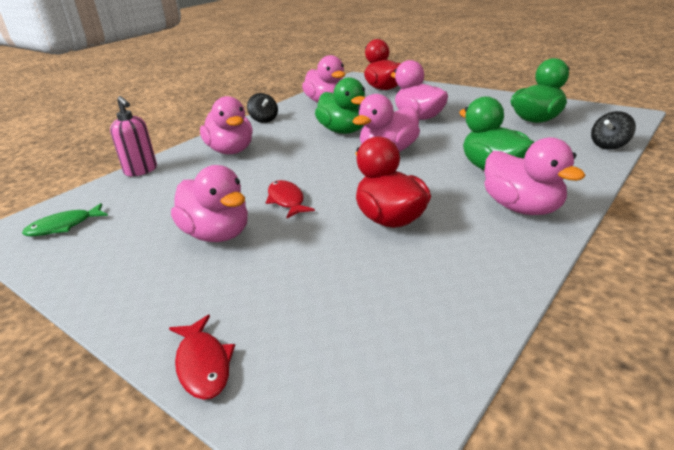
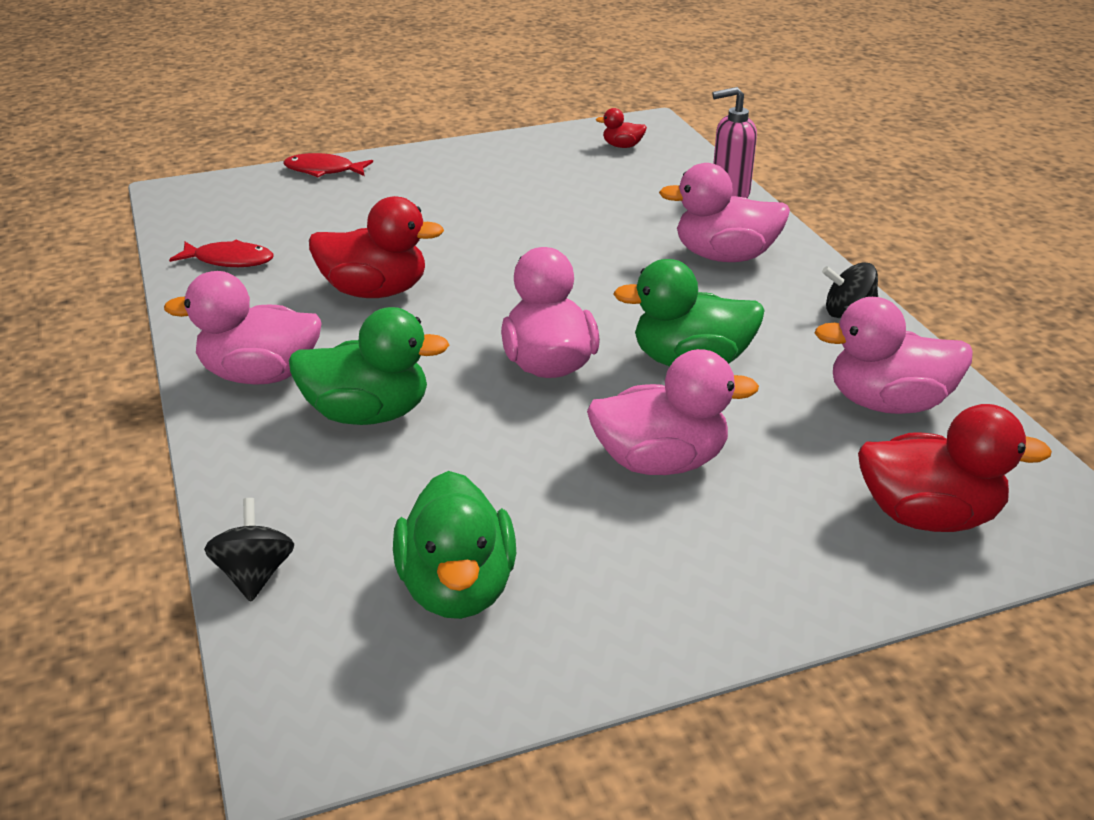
camera: 120 degrees right, 5 degrees up
green fish [22,203,108,236] -> red duck [596,108,647,148]
pink duck [171,165,248,242] -> none
red fish [266,180,315,218] -> red fish moved to [169,240,274,267]

